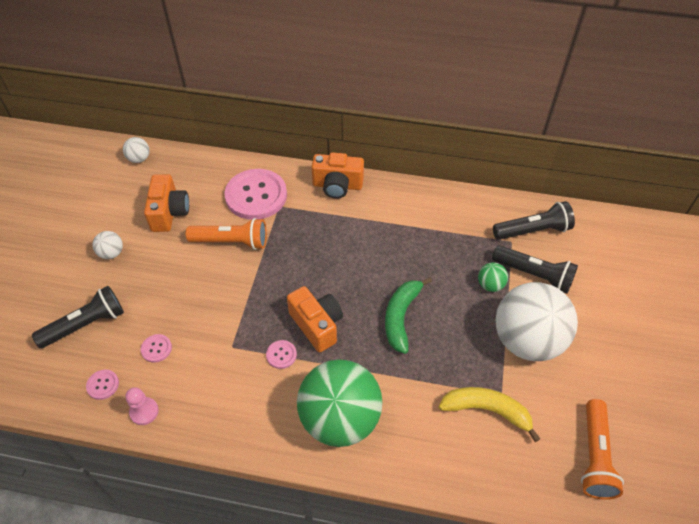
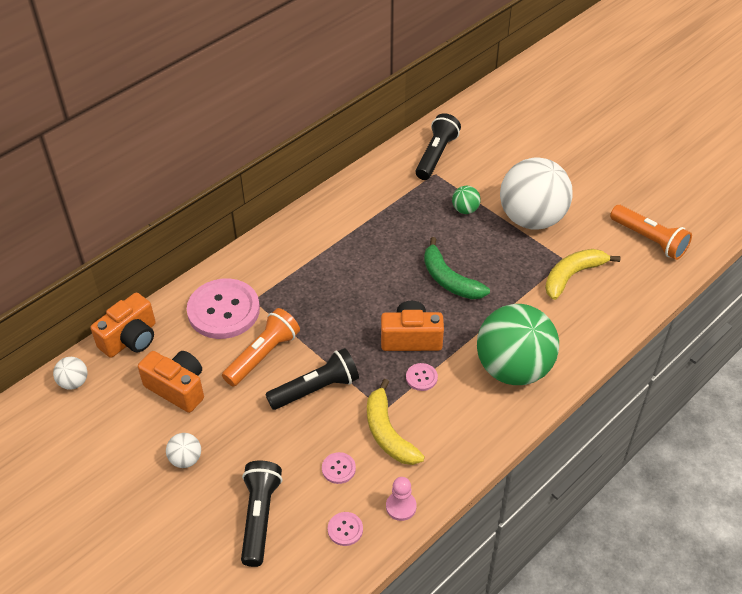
camera: 55 degrees left, 5 degrees down
orange camera [311,152,364,199] -> orange camera moved to [91,293,156,358]
black flashlight [492,245,578,294] -> black flashlight moved to [266,348,359,410]
none -> yellow banana [367,379,425,465]

